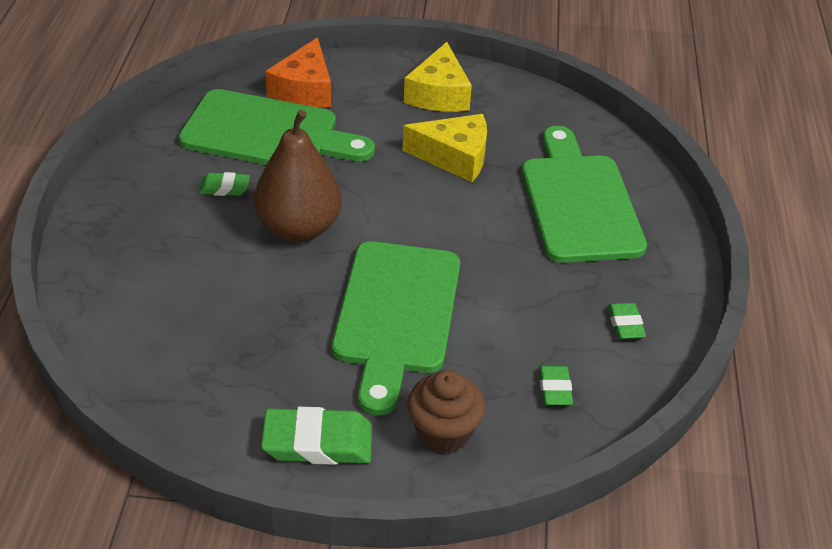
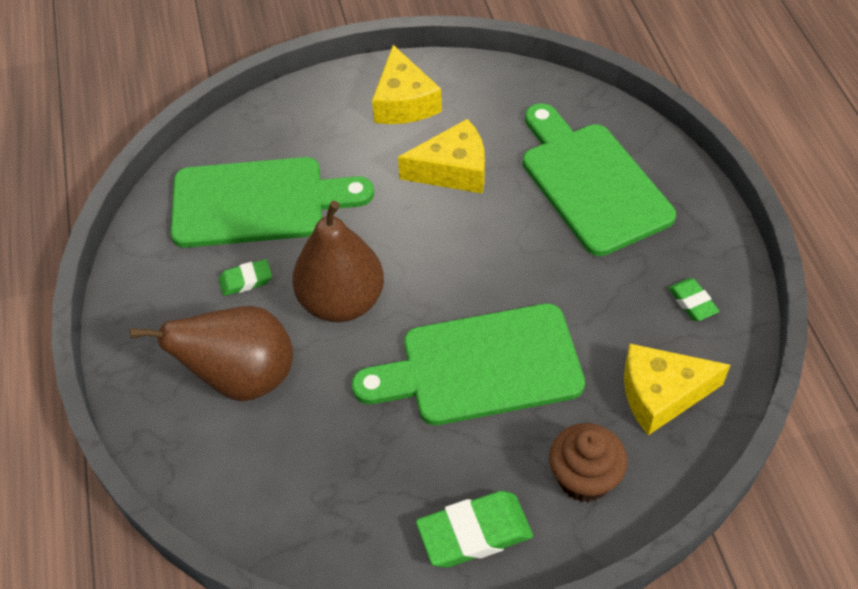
camera: 15 degrees left, 10 degrees up
orange cheese [265,37,331,108] -> none
green cutting board [332,241,460,415] -> green cutting board turned 90 degrees clockwise [352,304,585,425]
green eraser [539,366,573,405] -> yellow cheese [624,344,730,435]
none -> brown pear [130,306,293,401]

